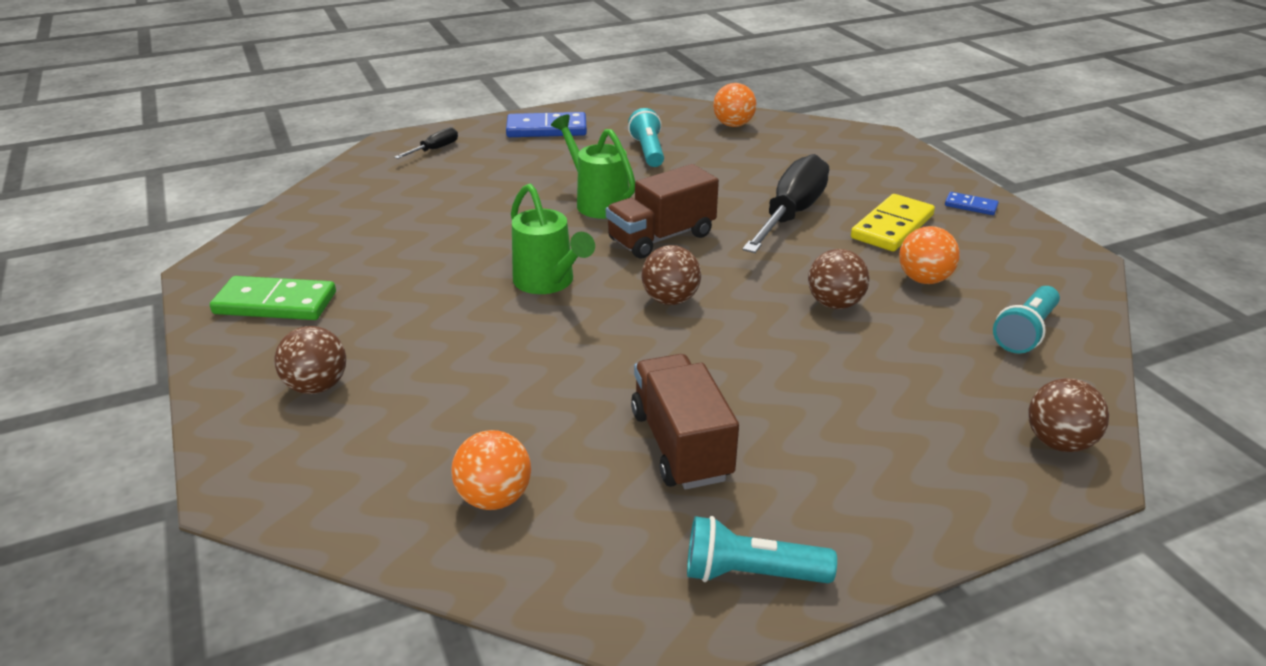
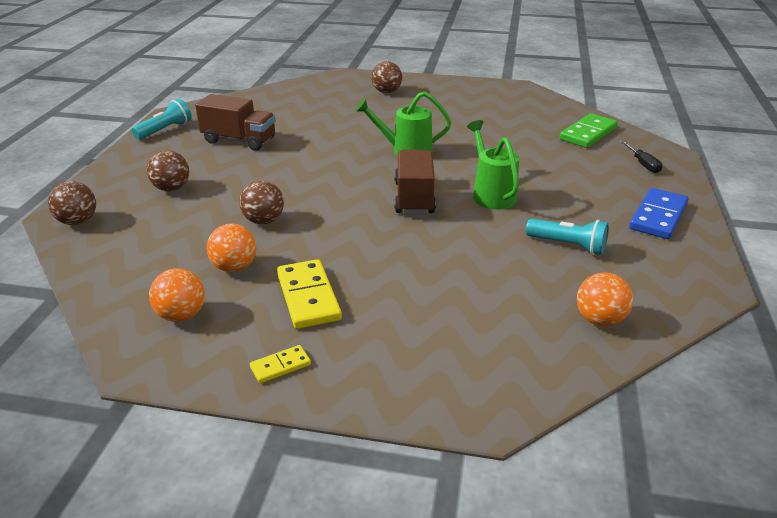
camera: 125 degrees right, 0 degrees up
green domino [210,276,336,320] -> green domino moved to [559,113,618,148]
orange ball [451,430,531,510] -> orange ball moved to [149,268,205,322]
green watering can [551,115,635,219] -> green watering can turned 105 degrees counterclockwise [467,120,519,210]
brown ball [642,245,701,305] -> brown ball moved to [147,150,189,191]
black screwdriver [742,154,829,253] -> none
blue domino [945,192,998,215] -> yellow domino [250,345,311,383]
turquoise flashlight [993,286,1060,354] -> none

